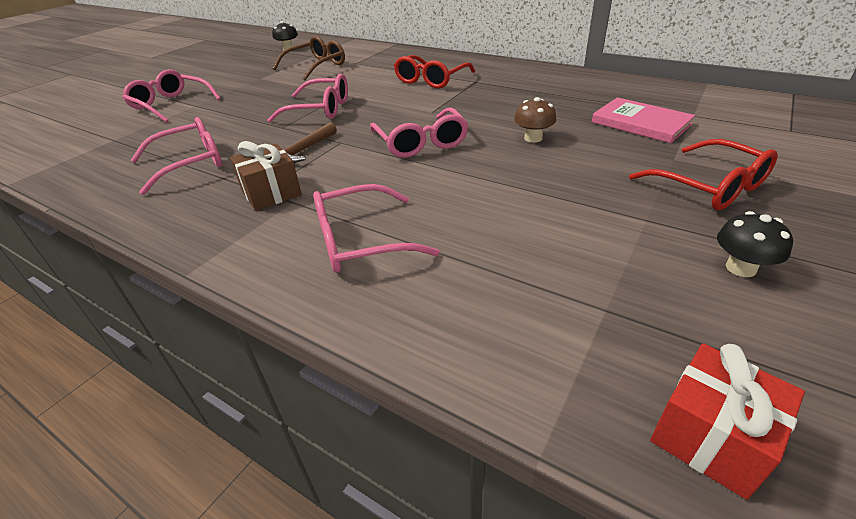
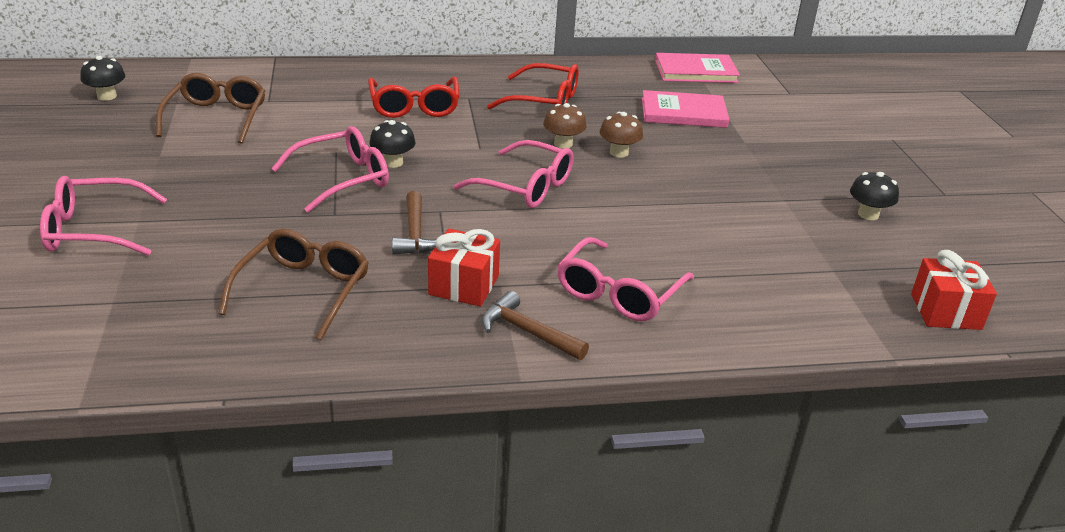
camera: 45 degrees left, 5 degrees down
pink glasses [131,117,222,195] -> brown glasses [219,229,369,340]
brown gift [230,141,302,211] -> red gift [428,229,500,306]
red glasses [629,139,778,210] -> red glasses moved to [487,63,579,109]
none -> black mushroom [369,120,416,168]
none -> brown hammer [482,291,589,360]
none -> brown mushroom [543,103,587,149]
none -> pink book [655,53,740,83]

